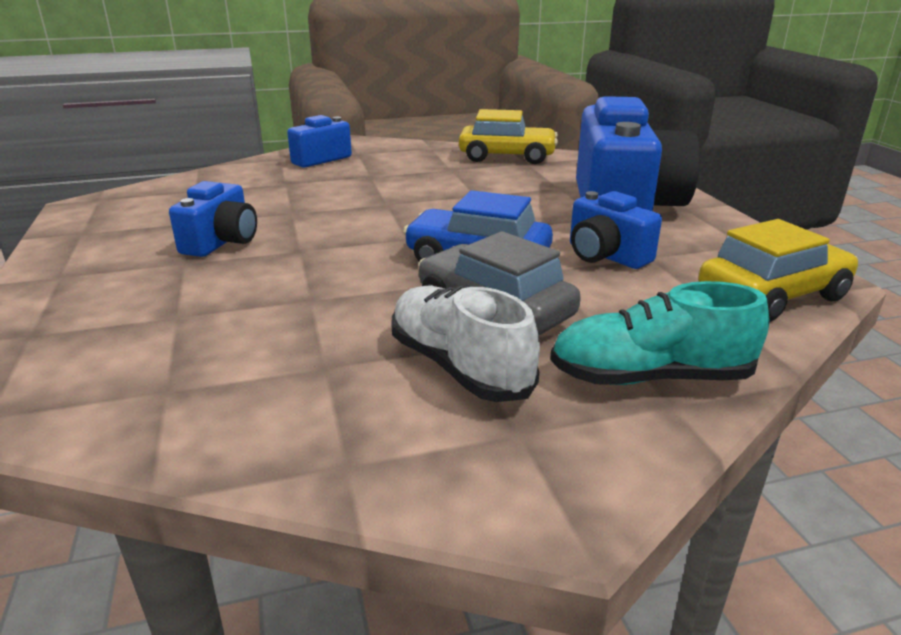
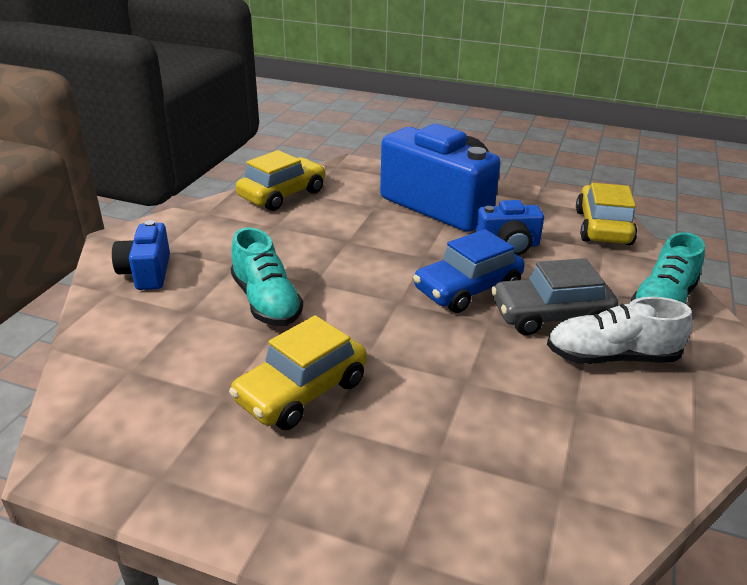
camera: 55 degrees left, 5 degrees up
blue camera [169,181,257,257] -> yellow car [229,315,367,430]
none -> turquoise shoe [231,228,303,326]

